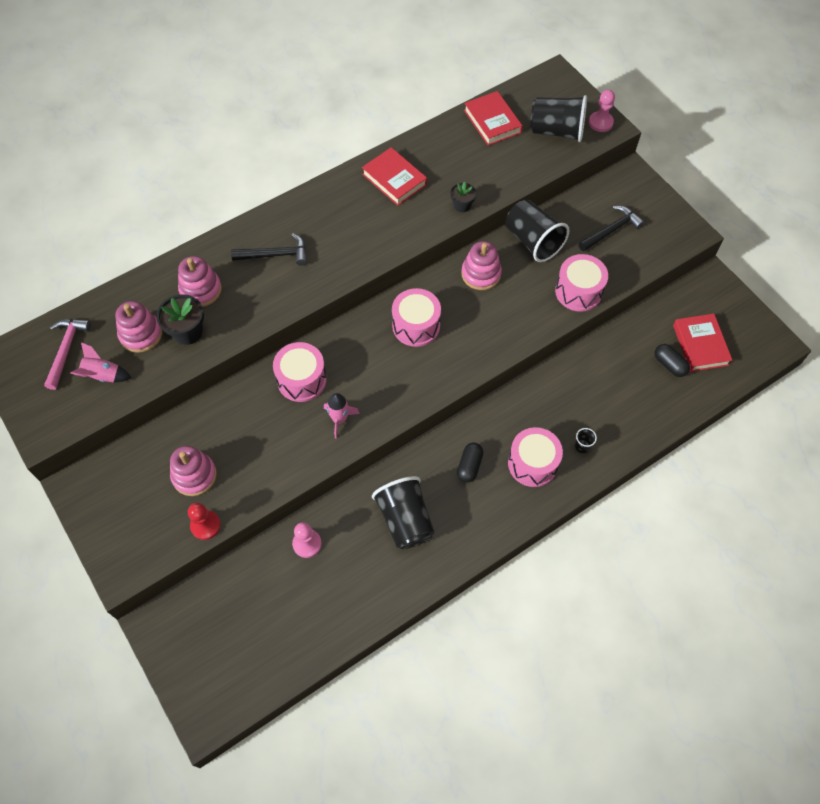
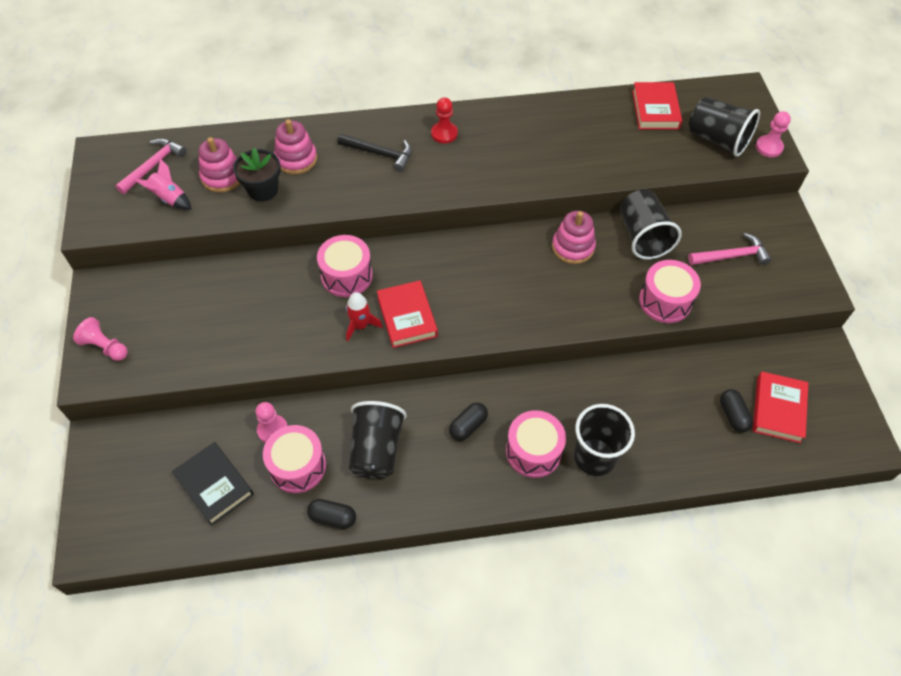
camera: 25 degrees right, 5 degrees down
pink stacking toy [170,446,217,496] -> none
red pawn [188,503,221,540] -> red pawn moved to [431,97,458,144]
pink rocket [324,393,360,439] -> red rocket [346,292,383,341]
red book [362,147,427,206] -> red book moved to [377,280,438,348]
pink drum [392,288,441,347] -> pink drum moved to [263,425,326,493]
black flower pot [450,182,476,212] -> none
black cup [575,428,597,453] -> black cup [574,404,635,476], size x2.44
black hammer [578,206,644,252] -> pink hammer [688,233,771,265]
none -> pink pawn [73,317,128,361]
none -> black book [172,442,254,526]
none -> black capsule [307,499,356,529]

